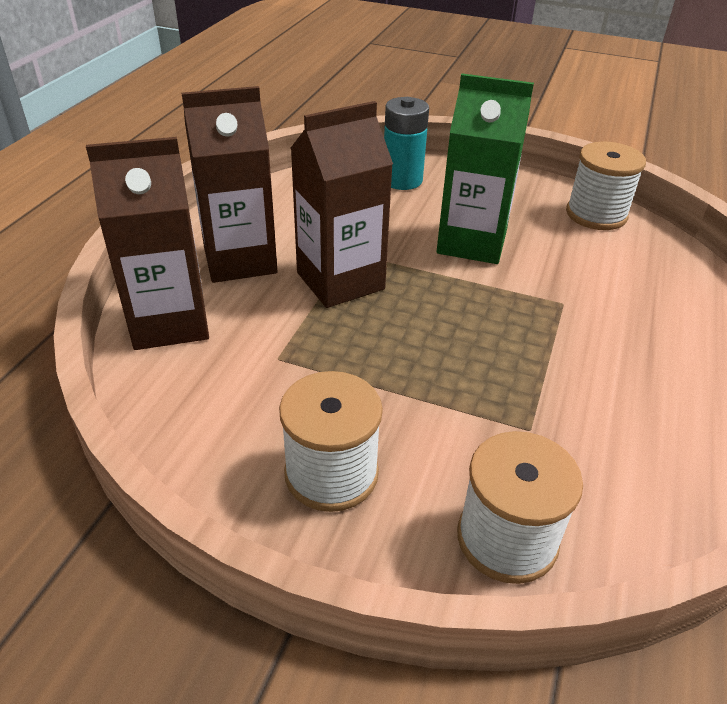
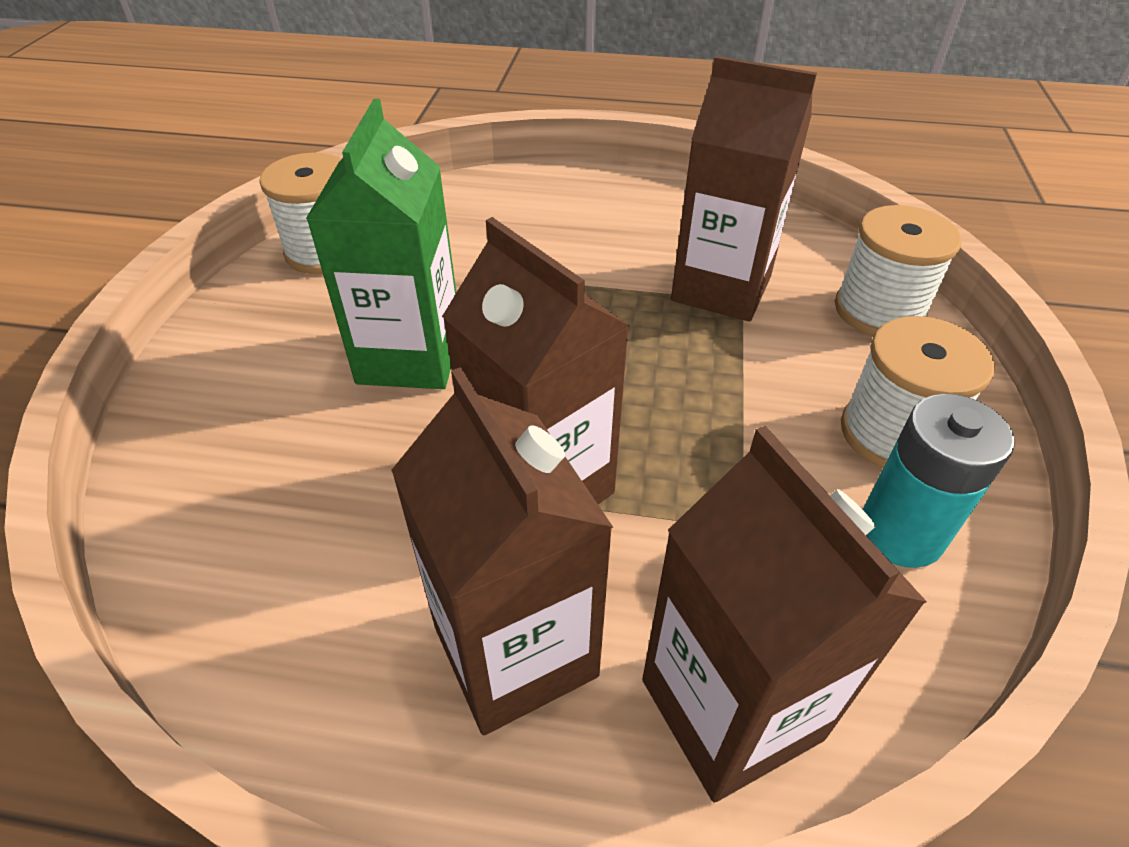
camera: 100 degrees left, 5 degrees up
turquoise battery [384,97,429,190] -> turquoise battery moved to [862,394,1015,568]
none -> brown carton [671,56,817,322]

